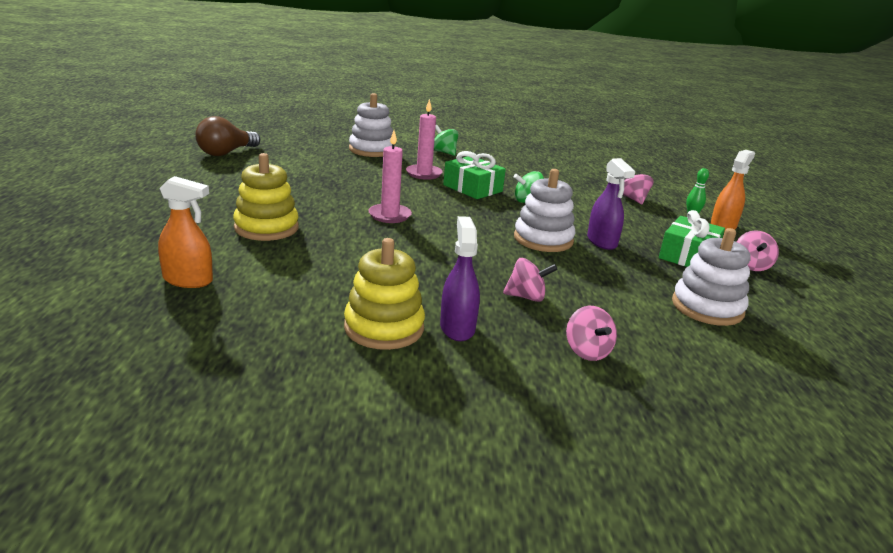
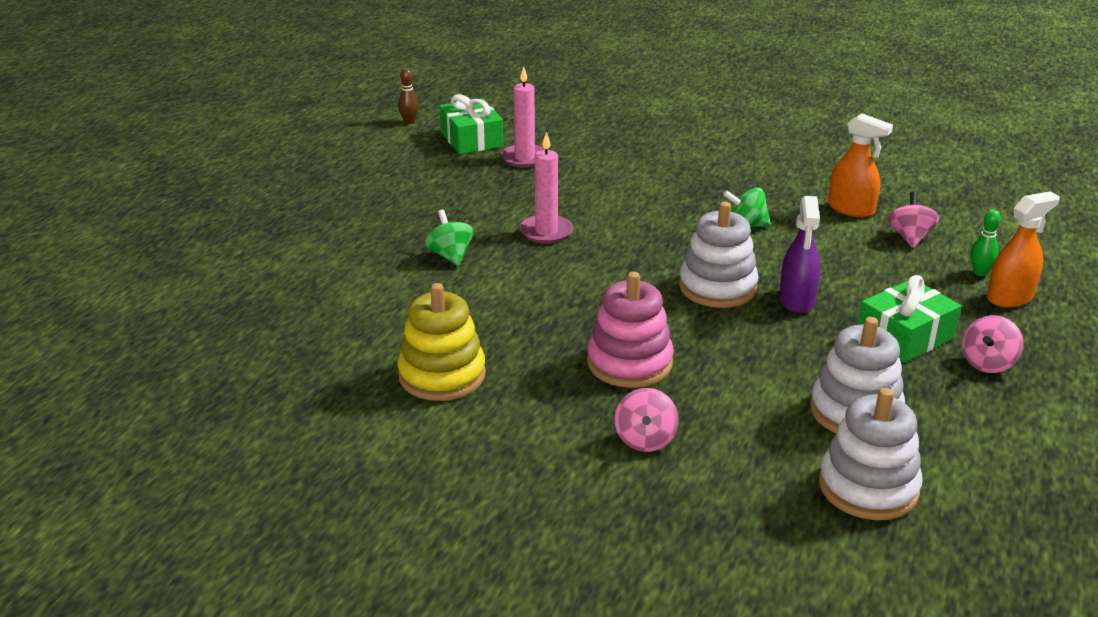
camera: 25 degrees right, 5 degrees up
orange spray bottle [158,176,213,288] -> orange spray bottle moved to [828,113,893,217]
brown light bulb [195,116,260,156] -> brown bowling pin [398,68,419,124]
yellow stacking toy [233,153,299,241] -> none
white stacking toy [349,93,395,157] -> white stacking toy moved to [819,388,923,520]
pink candle [406,99,443,180] -> pink candle moved to [501,66,545,168]
green spinning top [434,125,458,156] -> green spinning top moved to [425,209,474,266]
purple spray bottle [440,216,480,341] -> none
green gift [443,151,506,199] -> green gift moved to [439,94,503,154]
pink spinning top [503,258,558,302] -> pink stacking toy [587,271,674,388]

